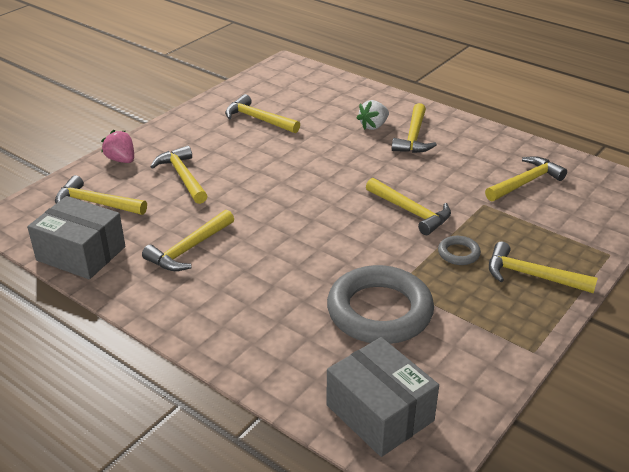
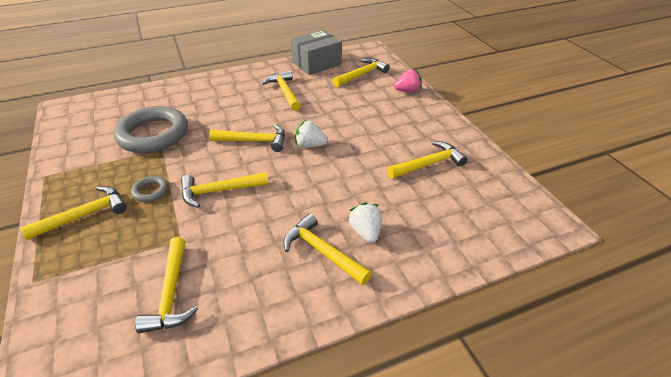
camera: 120 degrees right, 5 degrees up
yellow hammer [150,146,207,204] -> yellow hammer moved to [209,124,285,152]
grey box [326,337,439,457] -> none
none -> white strawberry [295,120,327,148]

